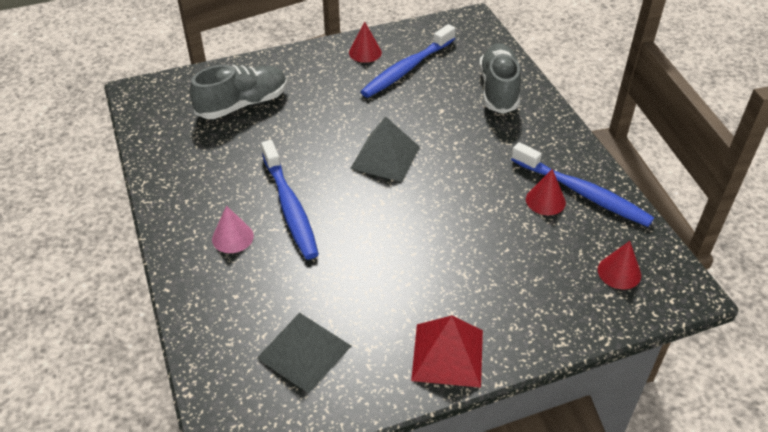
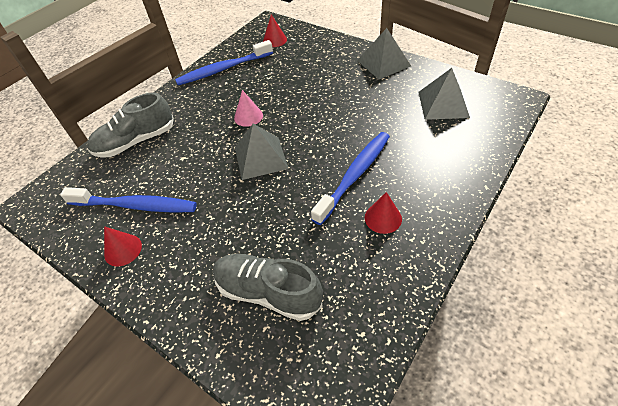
camera: 120 degrees left, 5 degrees up
pink cone [212,206,254,253] -> pink cone moved to [234,90,263,127]
red pyramid [411,316,483,388] -> grey pyramid [357,28,411,79]
blue toothbrush [511,142,654,227] -> blue toothbrush turned 120 degrees counterclockwise [175,40,273,85]
red cone [526,169,566,215] -> red cone moved to [365,192,402,234]

